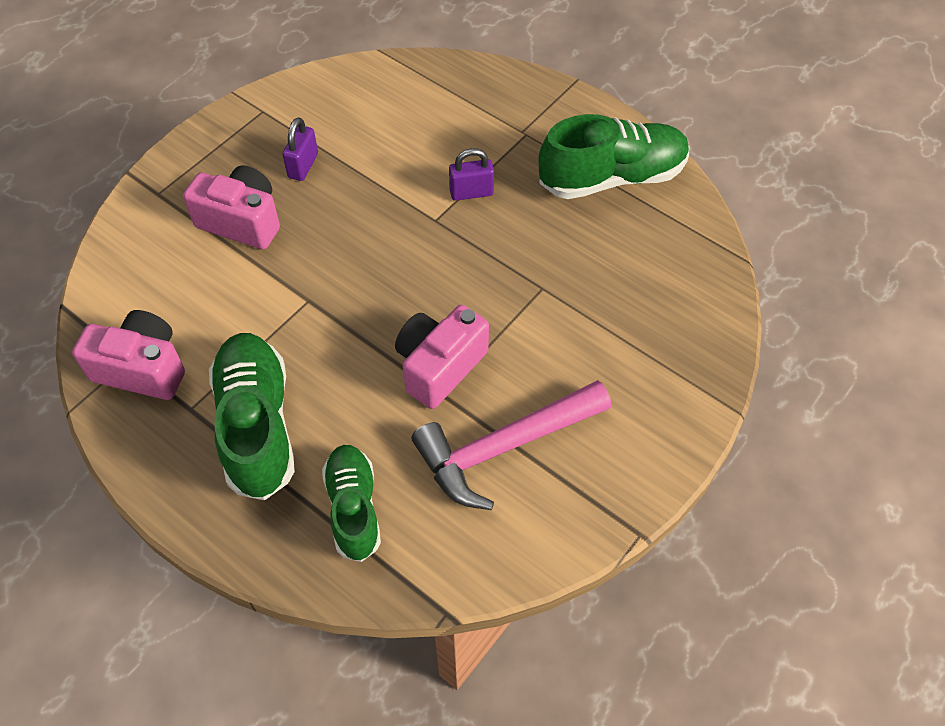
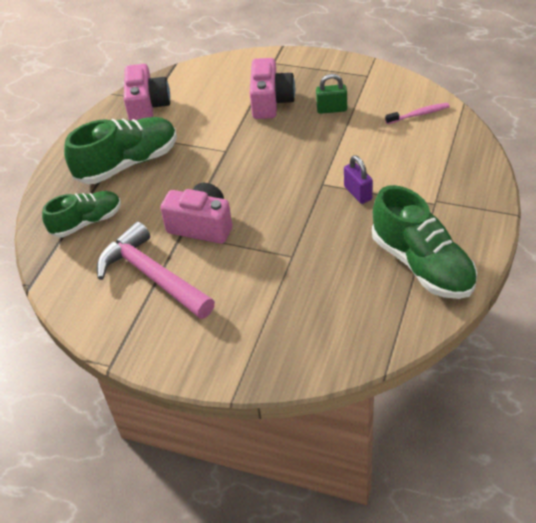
camera: 75 degrees right, 10 degrees down
purple padlock [282,117,318,181] -> green padlock [316,74,347,114]
none -> pink toothbrush [385,103,450,124]

